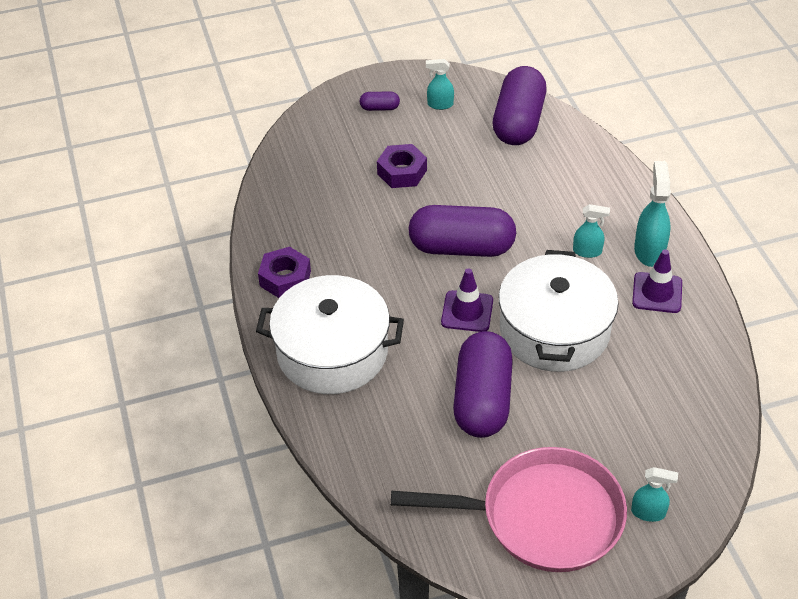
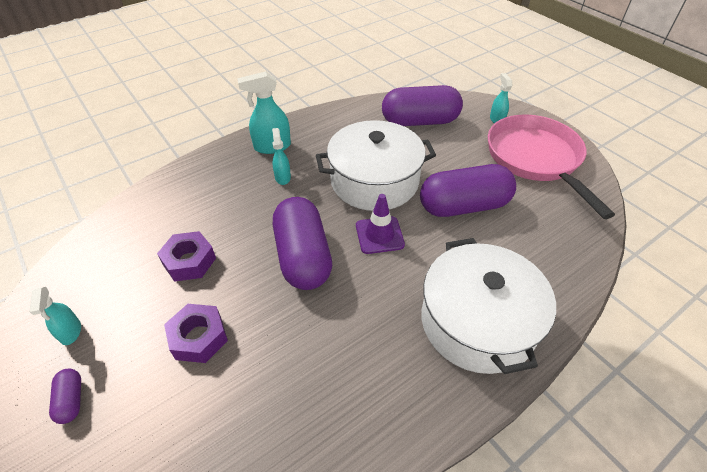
camera: 110 degrees left, 0 degrees up
purple nut [258,247,311,298] -> purple nut moved to [157,231,216,282]
purple capsule [493,66,546,145] -> purple capsule moved to [382,85,463,126]
purple traffic cone [632,249,682,313] -> none

